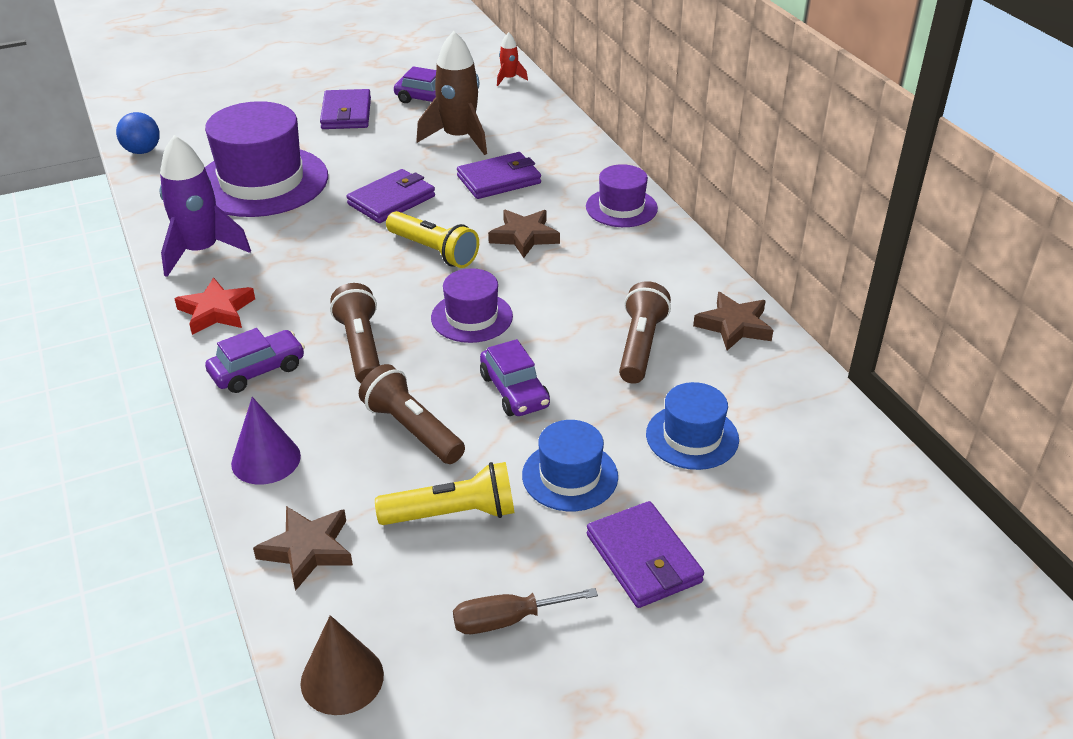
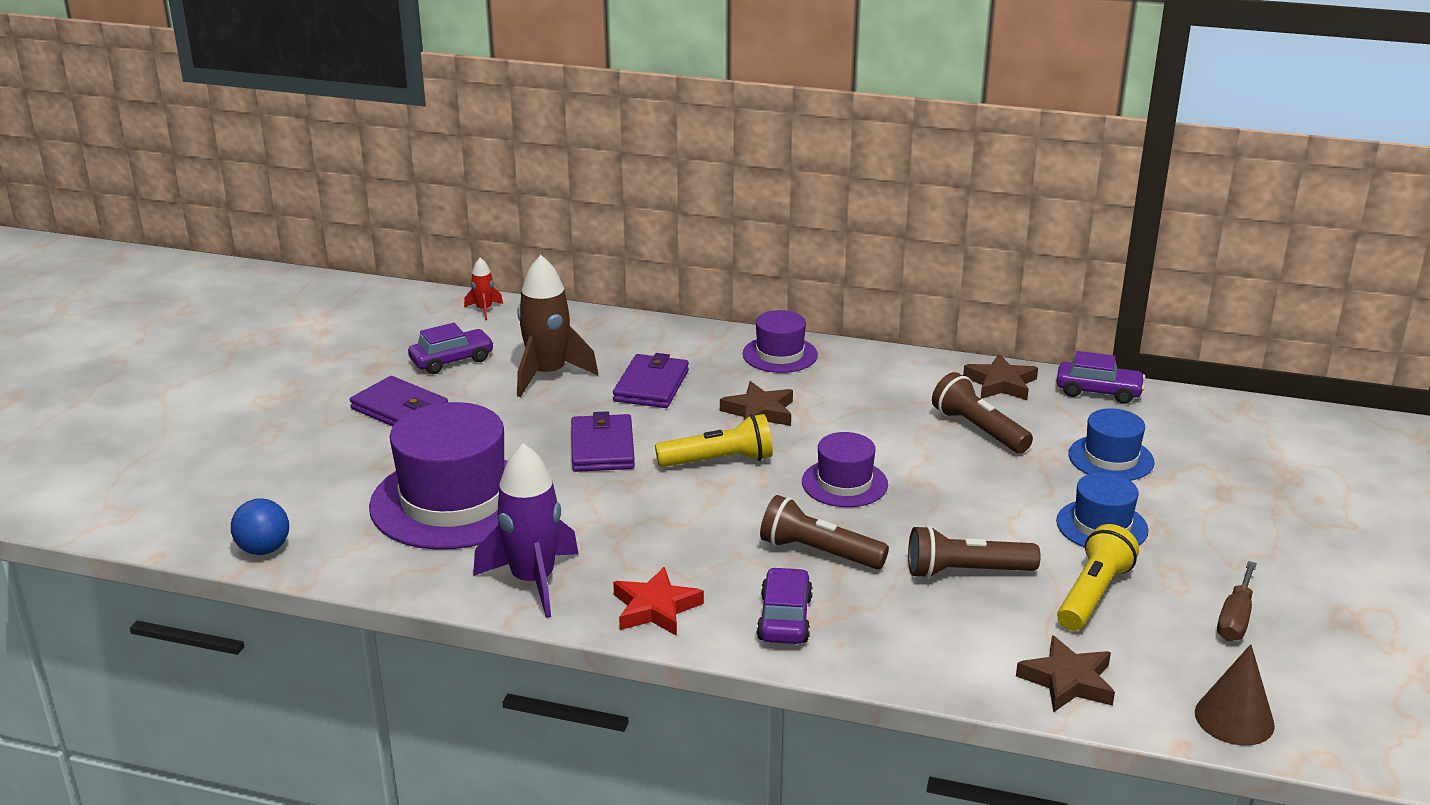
camera: 50 degrees left, 10 degrees down
purple cone [231,397,301,485] -> none
purple car [480,339,550,416] -> purple car moved to [1056,351,1145,404]
purple wallet [587,501,704,608] -> none

